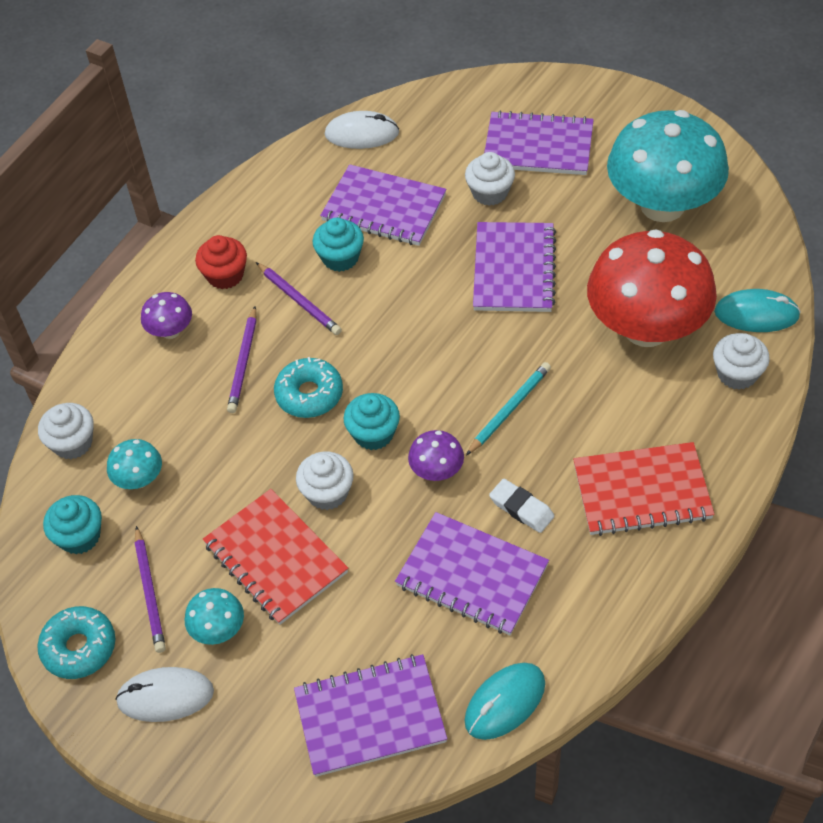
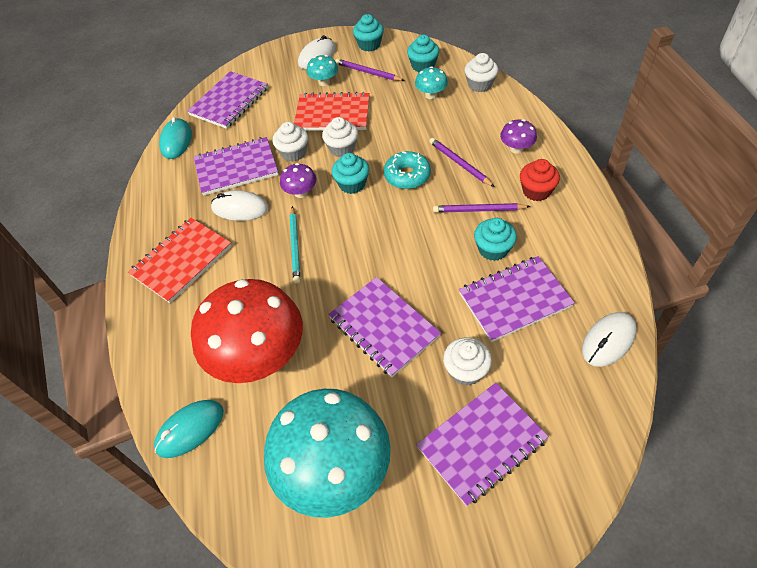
camera: 135 degrees right, 0 degrees up
turquoise donut [37,606,115,679] -> turquoise cupcake [353,14,384,52]
white eraser [489,479,555,533] -> white mouse [211,190,269,221]
white cupcake [713,333,770,390] -> white cupcake moved to [273,122,308,162]

